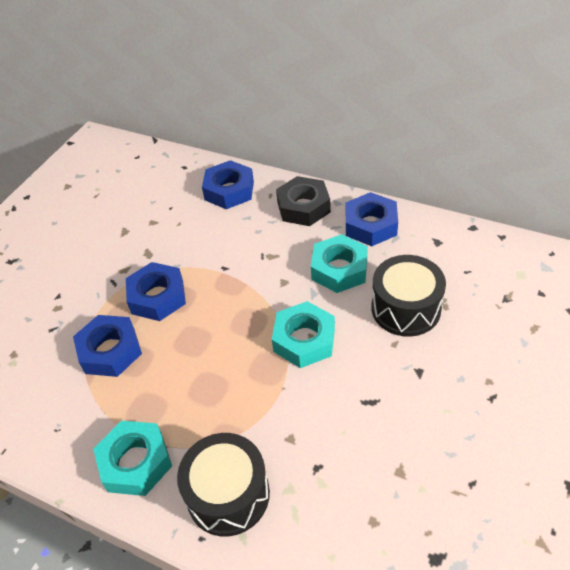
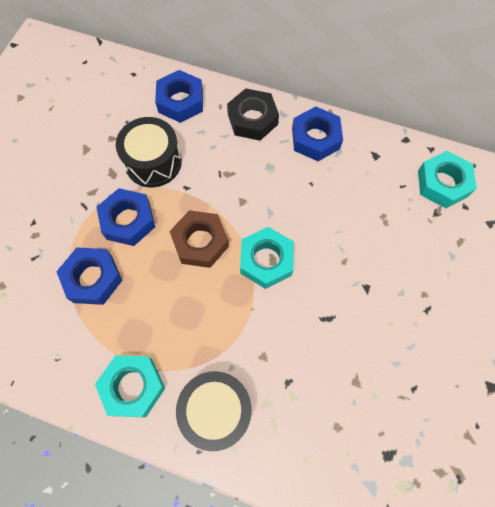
camera: 10 degrees left, 20 degrees up
turquoise nut [311,234,368,293] -> turquoise nut moved to [418,151,477,208]
black drum [372,255,446,337] -> black drum moved to [116,117,182,187]
none -> brown nut [169,210,229,268]

